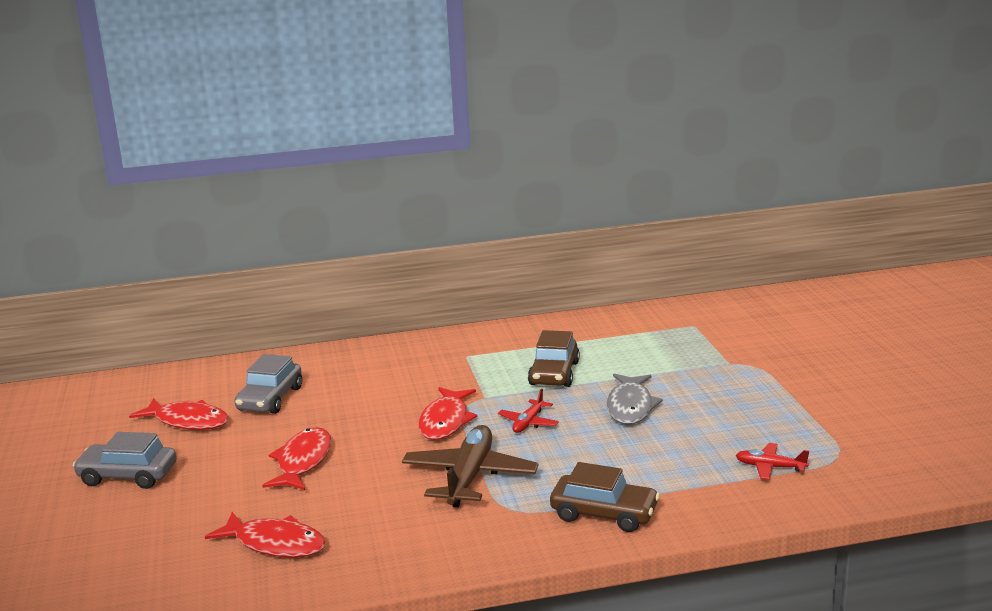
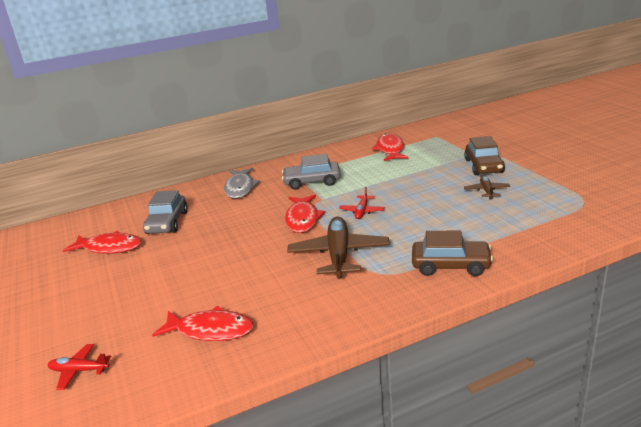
camera: 10 degrees left, 5 degrees up
grey car [73,432,177,489] -> grey car moved to [282,154,340,190]
red fish [262,427,331,490] -> red fish moved to [372,134,408,161]
brown car [528,330,580,387] -> brown car moved to [464,136,505,175]
grey fish [607,374,663,424] -> grey fish moved to [224,168,260,198]
red plane [736,443,809,480] -> red plane moved to [48,344,111,390]
none -> brown plane [464,175,510,200]

